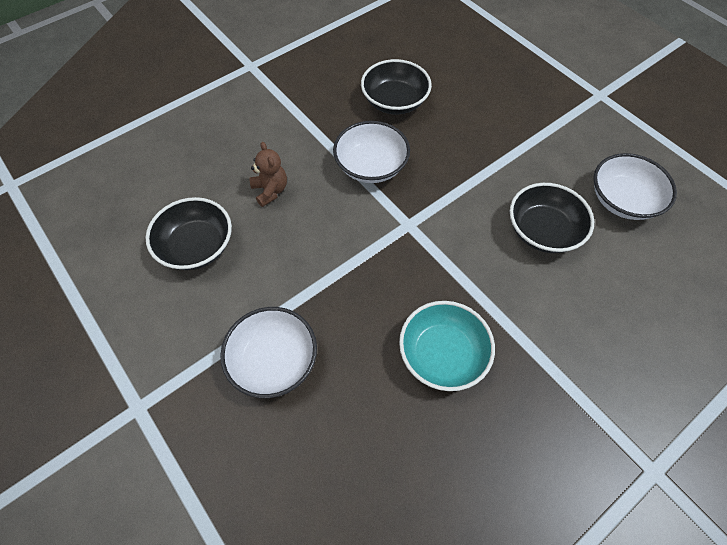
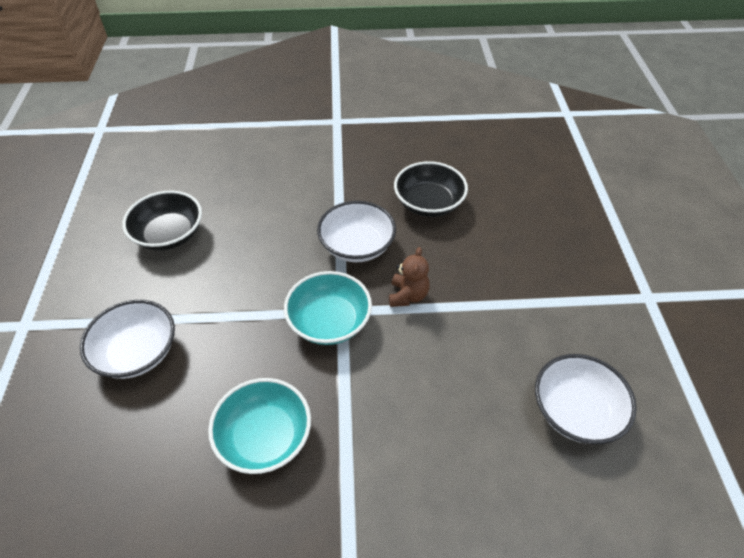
camera: 35 degrees right, 10 degrees down
brown teddy bear [249,142,287,207] -> brown teddy bear moved to [389,247,430,307]
black bowl [510,183,594,253] -> none
none -> turquoise bowl [284,271,372,345]

